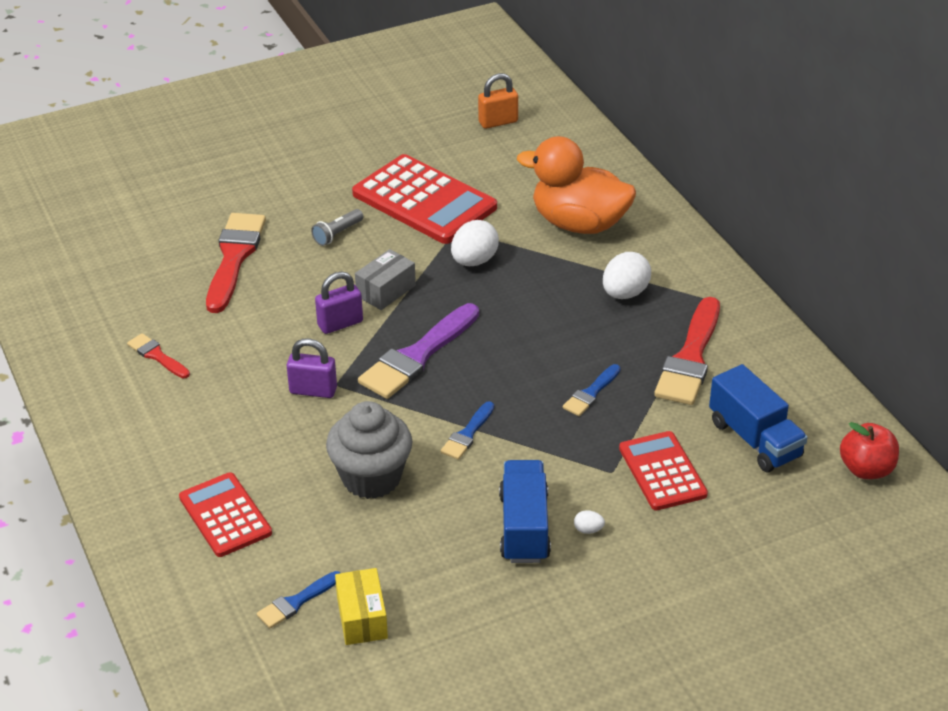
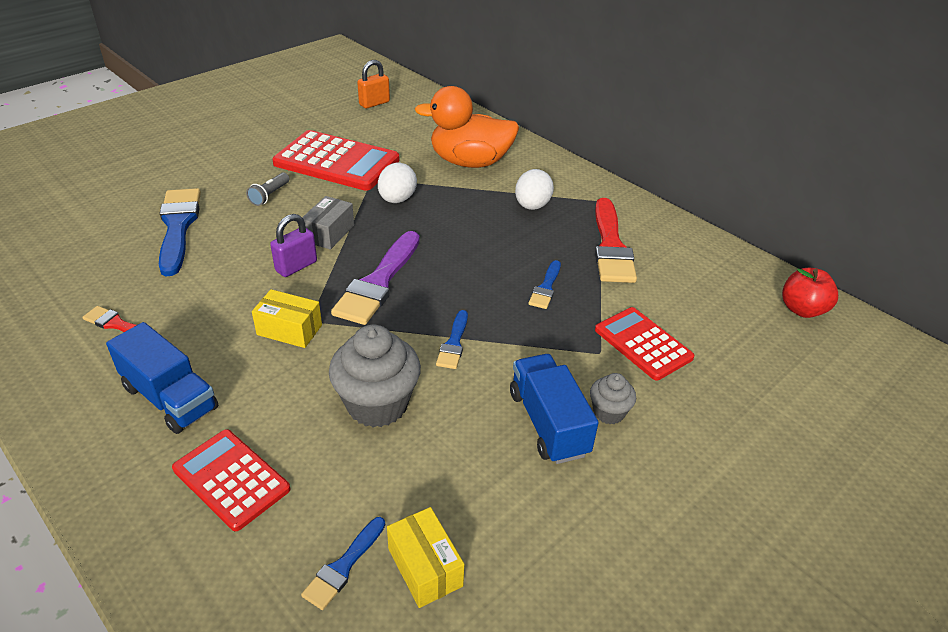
camera: 20 degrees left, 0 degrees up
red brush [206,213,266,313] -> blue brush [159,188,201,276]
purple padlock [287,338,337,398] -> yellow box [252,289,322,348]
white egg [574,510,605,534] -> grey cupcake [590,373,636,424]
blue truck [709,364,808,472] -> blue truck moved to [106,322,219,434]

